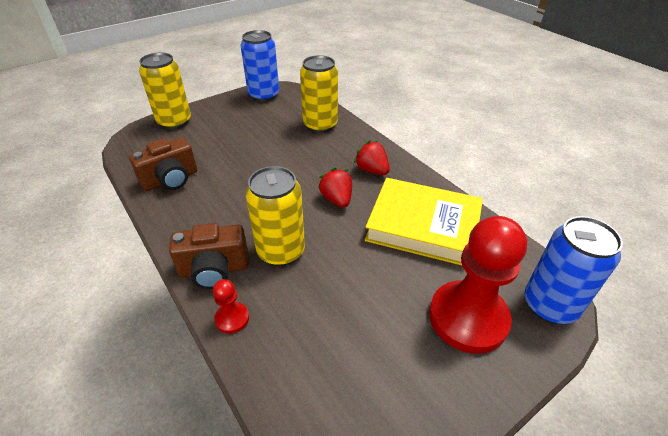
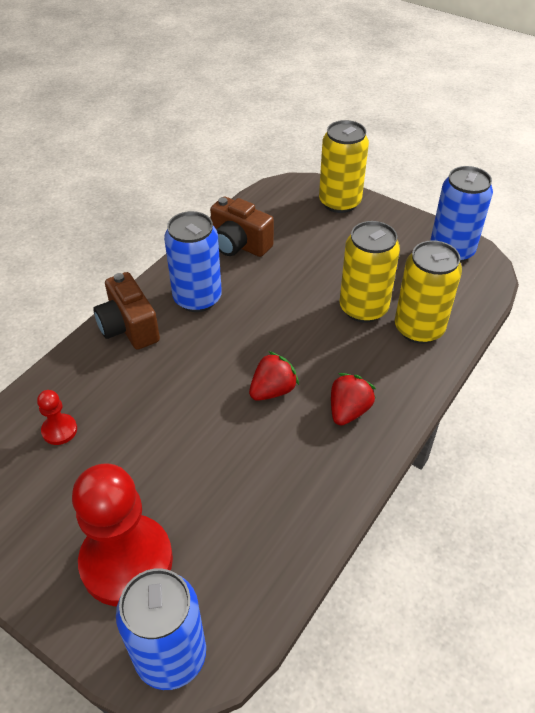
camera: 70 degrees right, 5 degrees up
red pawn [213,279,249,334] -> red pawn moved to [37,390,77,445]
yellow can [246,166,305,266] -> yellow can moved to [339,221,400,323]
yellow book [365,178,483,265] -> none
none -> blue can [164,211,222,312]

